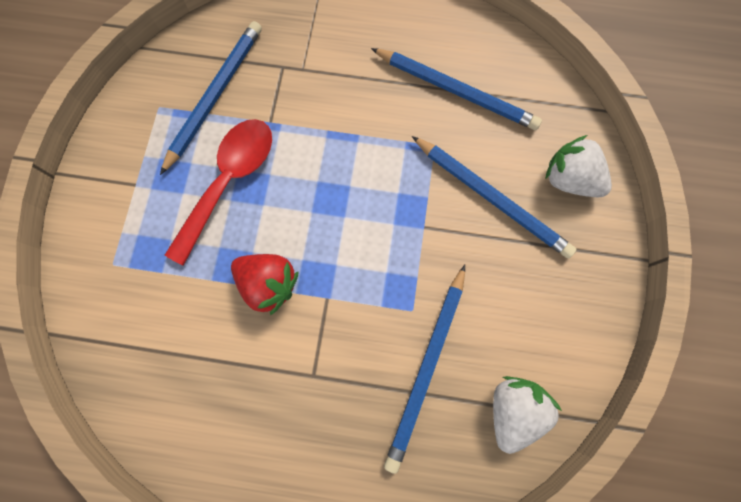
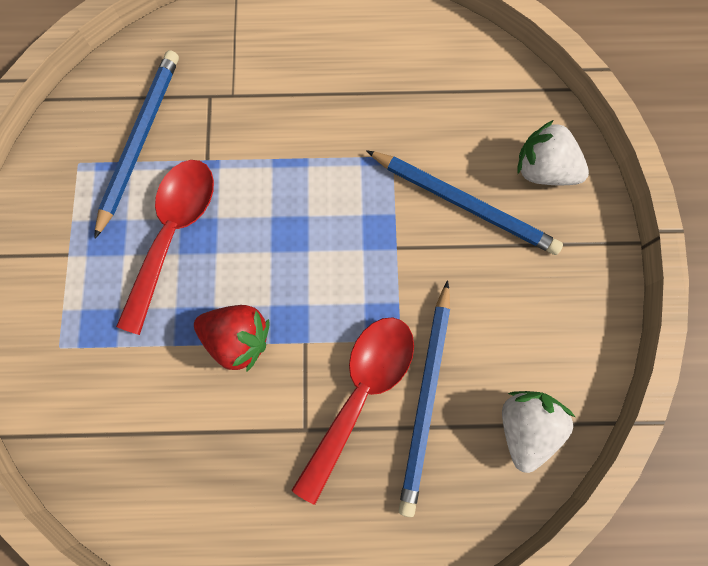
camera: 10 degrees left, 0 degrees up
blue pencil [371,48,542,130] -> none
none -> red spoon [292,317,414,505]

